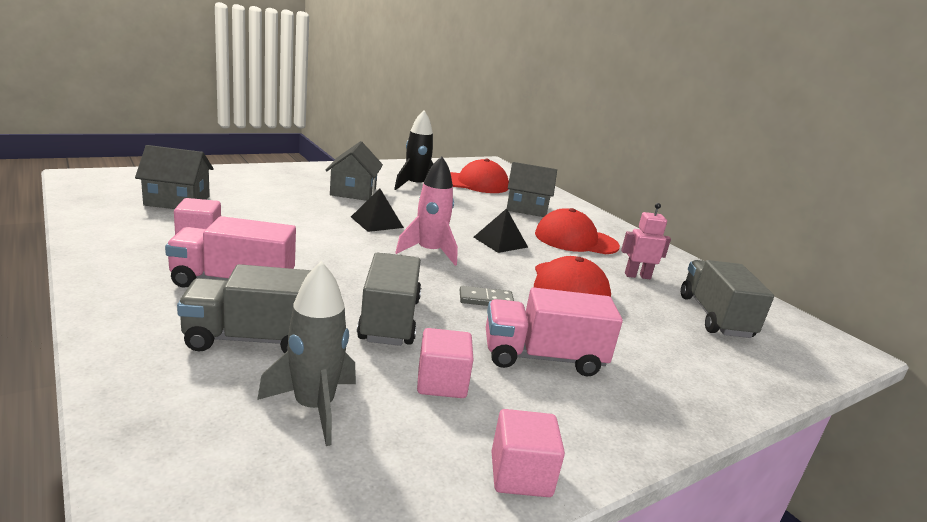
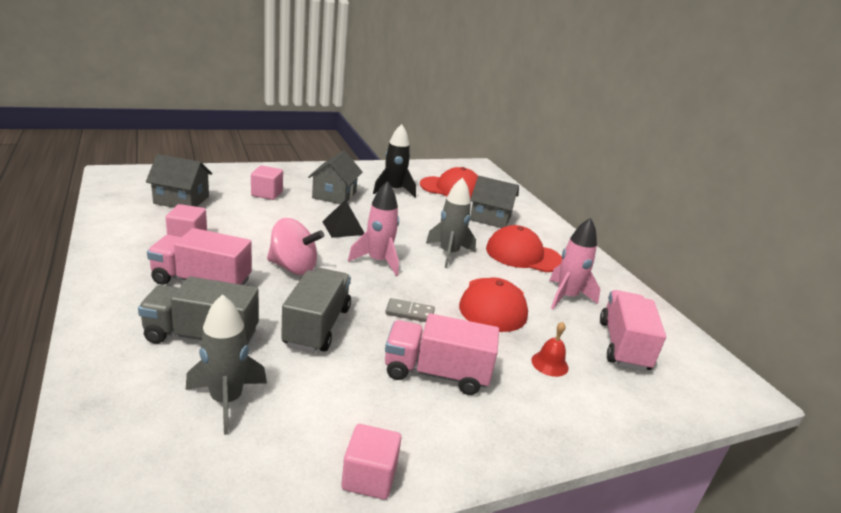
camera: 10 degrees right, 5 degrees up
pink cube [417,328,473,398] -> pink cube moved to [251,166,283,200]
black pyramid [474,208,528,253] -> grey rocket [426,177,476,268]
pink robot [621,203,671,279] -> pink rocket [549,218,600,309]
grey truck [681,260,774,338] -> pink truck [600,290,666,371]
none -> pink spinning top [267,218,324,275]
none -> red bell [532,322,569,377]

